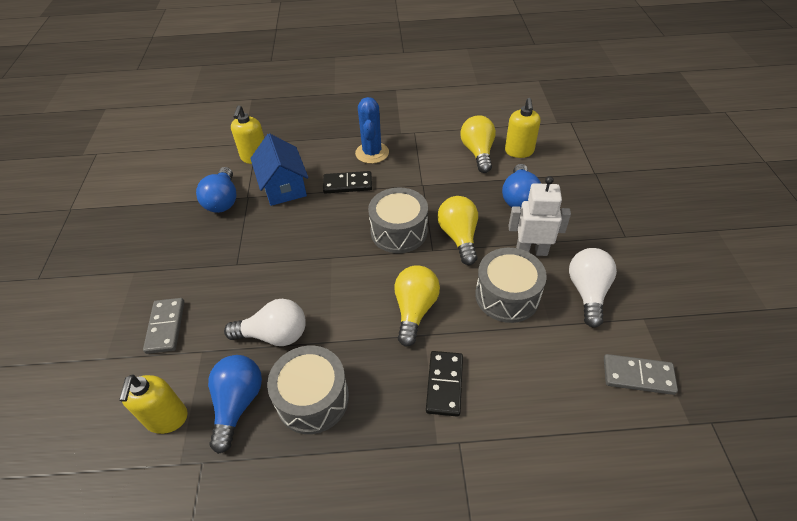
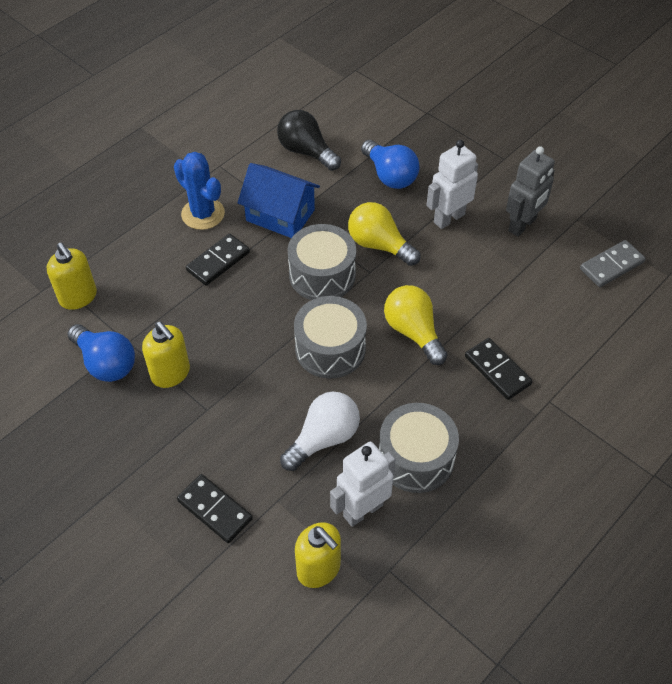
camera: 45 degrees left, 5 degrees up
grey domino [143,298,184,354] -> black domino [177,474,253,543]
blue light bulb [208,355,262,454] -> white robot [330,442,396,527]
blue house [250,133,308,206] -> blue house moved to [237,163,320,238]
yellow light bulb [460,115,496,173] -> black light bulb [277,110,341,171]
grey drum [475,248,547,323] -> grey drum moved to [294,296,367,379]
yellow soap dispenser [505,98,540,158] -> yellow soap dispenser moved to [142,322,190,388]
white light bulb [569,248,617,328] -> grey robot [506,146,555,237]

